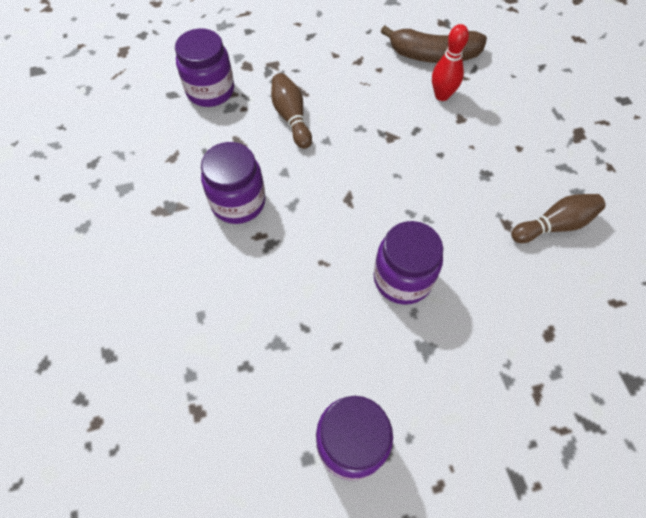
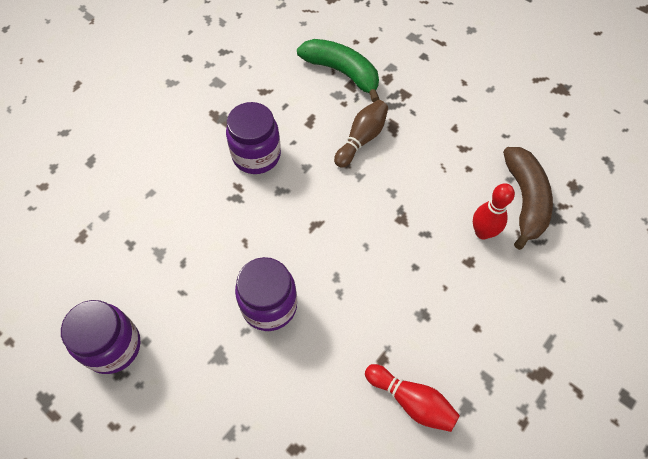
camera: 55 degrees right, 0 degrees up
purple jar [175,28,234,107] -> green banana [297,39,379,102]
brown banana [381,26,487,63] -> brown banana turned 150 degrees counterclockwise [503,147,553,250]
brown bowling pin [511,194,605,243] -> red bowling pin [365,364,460,432]

